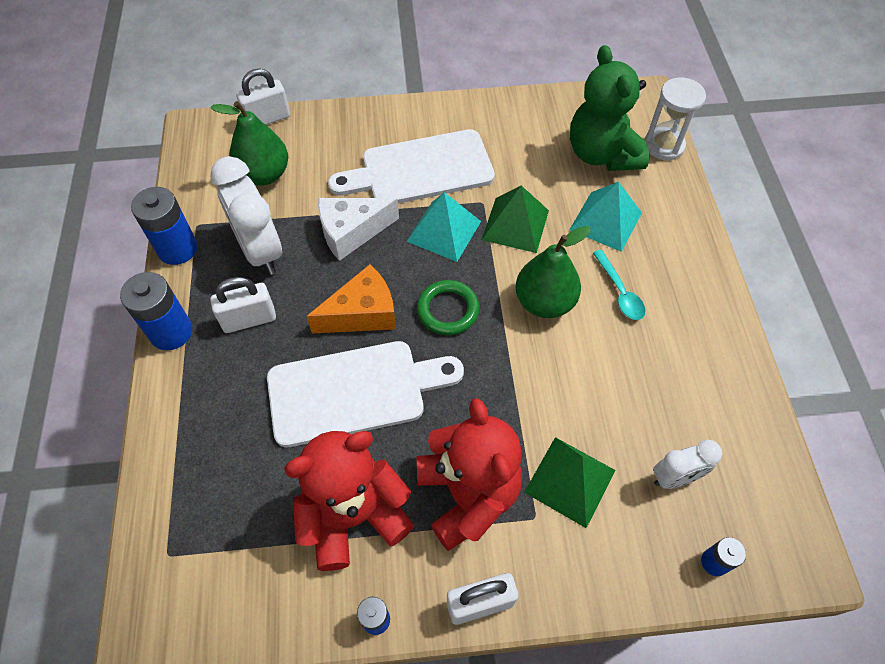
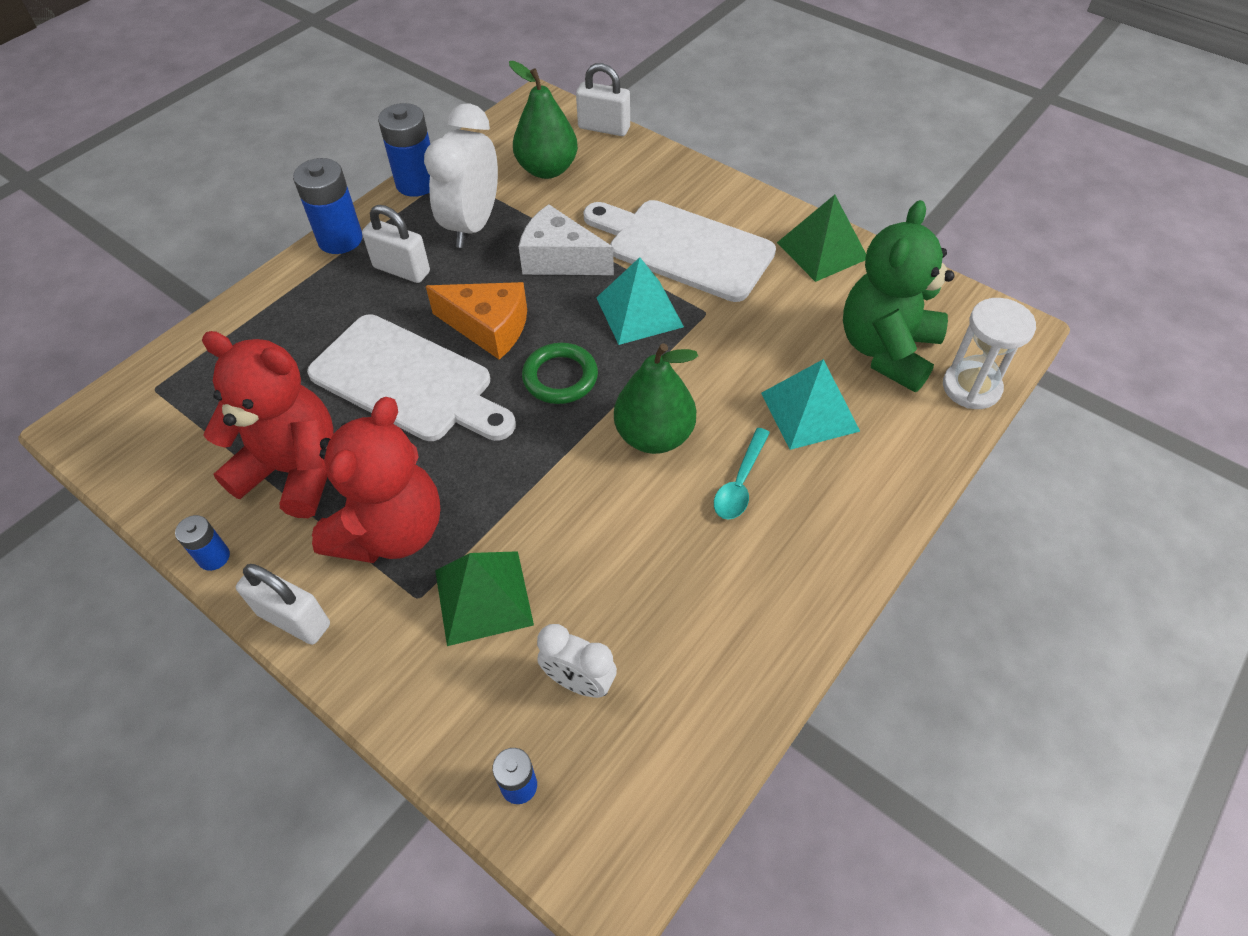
camera: 45 degrees right, 5 degrees down
green pyramid [482,186,549,253] -> green pyramid moved to [777,195,866,282]

